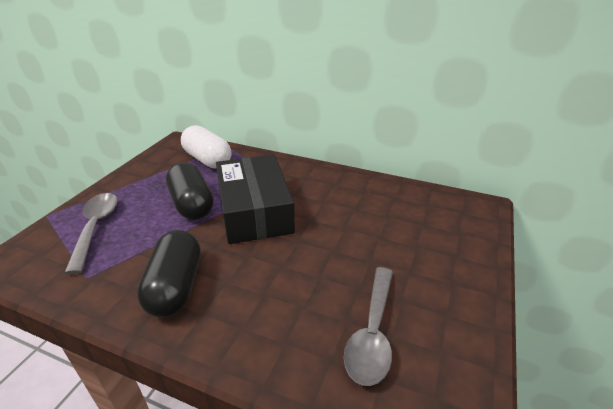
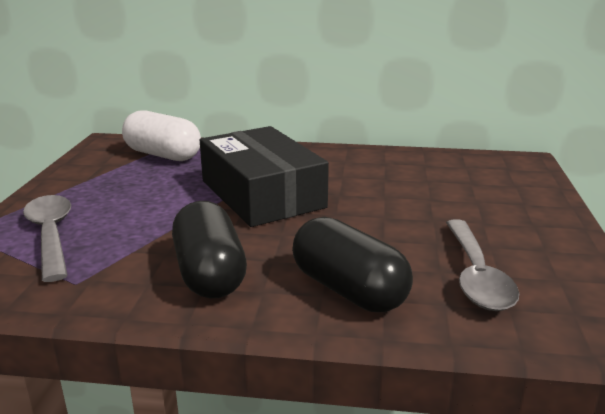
camera: 15 degrees left, 10 degrees down
black capsule [166,162,214,220] -> black capsule moved to [292,217,413,312]

